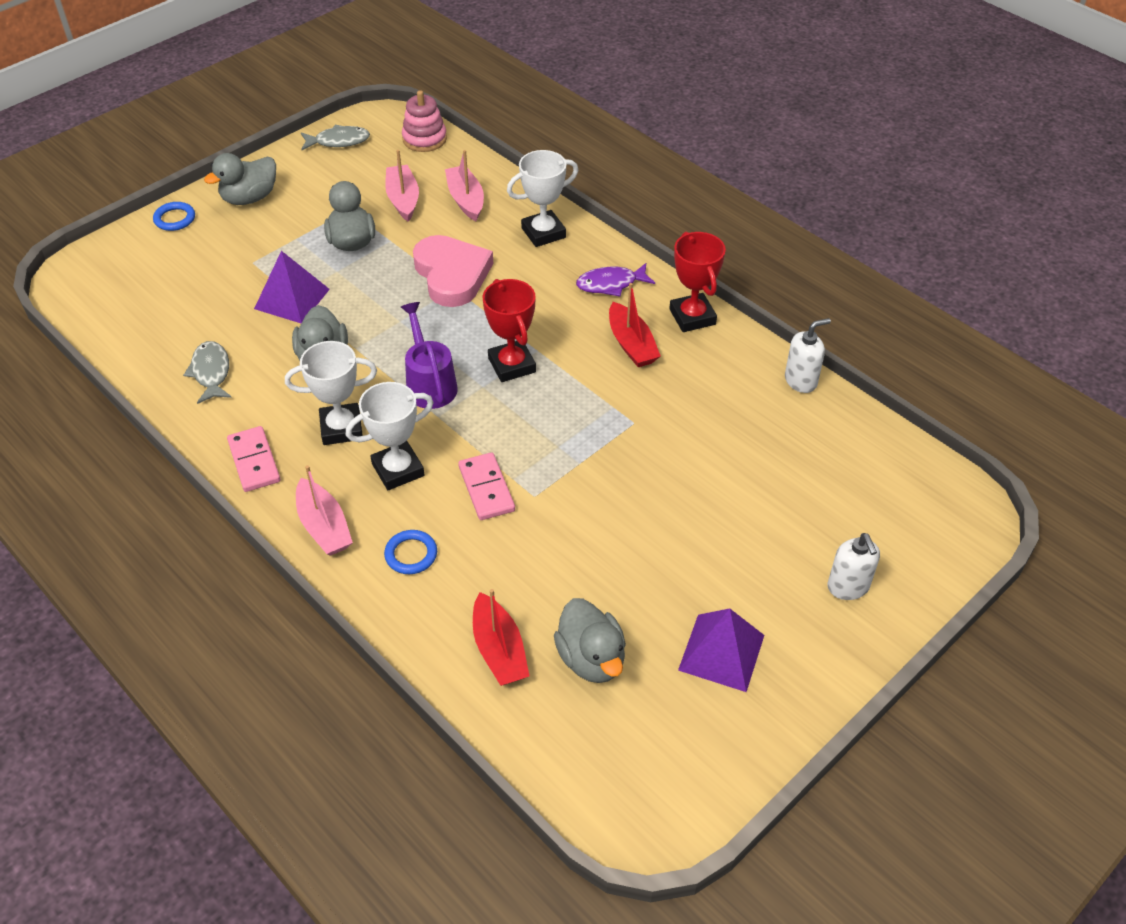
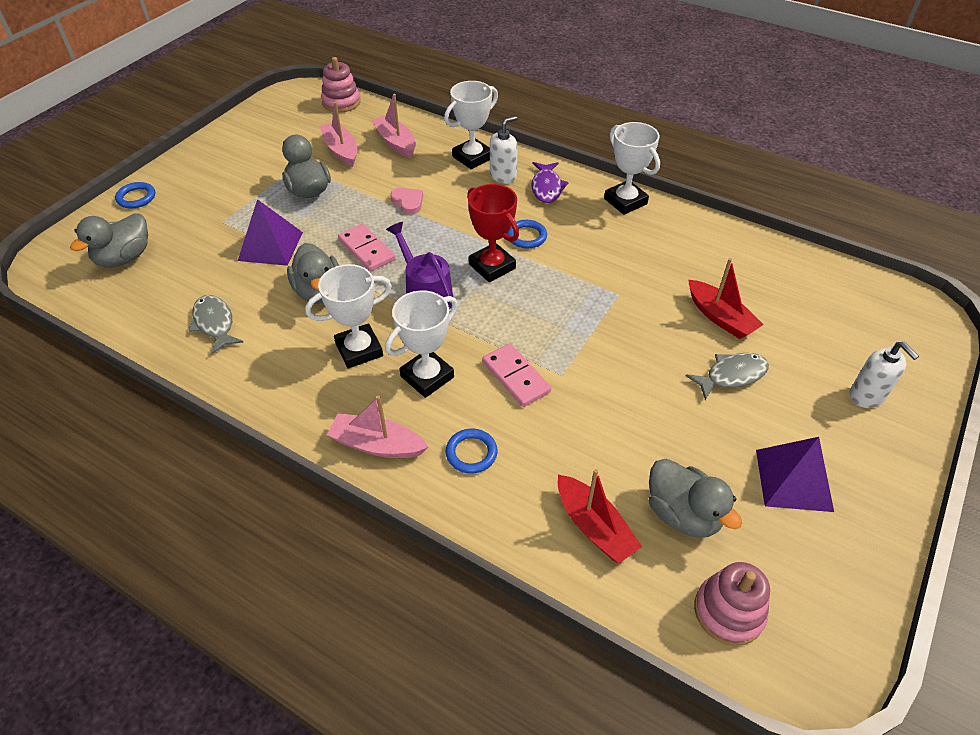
camera: 15 degrees left, 0 degrees up
grey duck [204,153,276,205] -> grey duck moved to [70,213,148,268]
pink domino [227,426,280,492] -> pink domino moved to [338,224,395,271]
pink boat [296,465,353,556] -> pink boat turned 150 degrees clockwise [327,396,428,458]
grey fish [301,125,370,150] -> grey fish moved to [686,353,769,400]
pink heart [413,235,493,307] -> pink heart [390,188,423,215], size x0.46
purple fish [576,263,655,297] -> purple fish turned 60 degrees counterclockwise [531,162,568,203]
red boat [609,283,661,367] -> red boat moved to [688,258,764,339]
red trophy [669,232,726,332] -> white trophy [604,122,660,215]
white soap dispenser [785,318,831,393] -> white soap dispenser moved to [490,116,518,183]
none -> blue ring [507,220,547,249]
none -> pink stacking toy [694,562,770,646]

